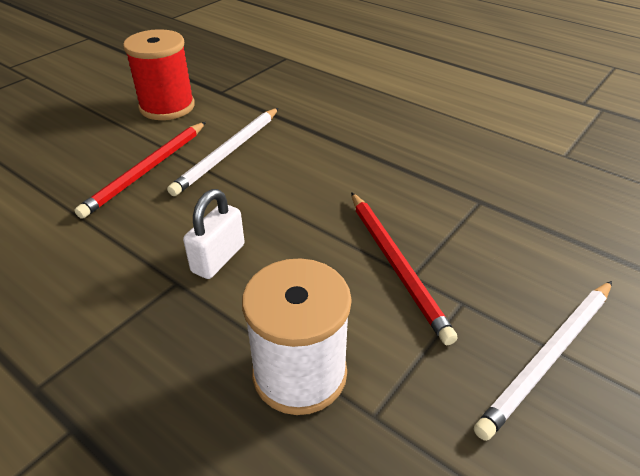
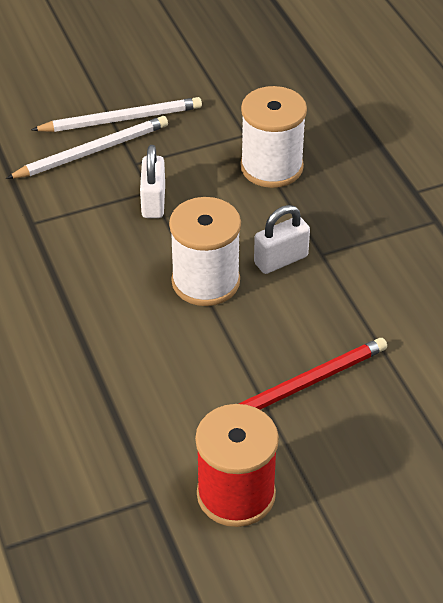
camera: 150 degrees left, 5 degrees up
white pencil [167,108,278,196] -> white pencil moved to [6,116,168,179]
red pencil [351,192,458,345] -> white padlock [140,145,165,218]
none -> white spool [169,197,241,306]

